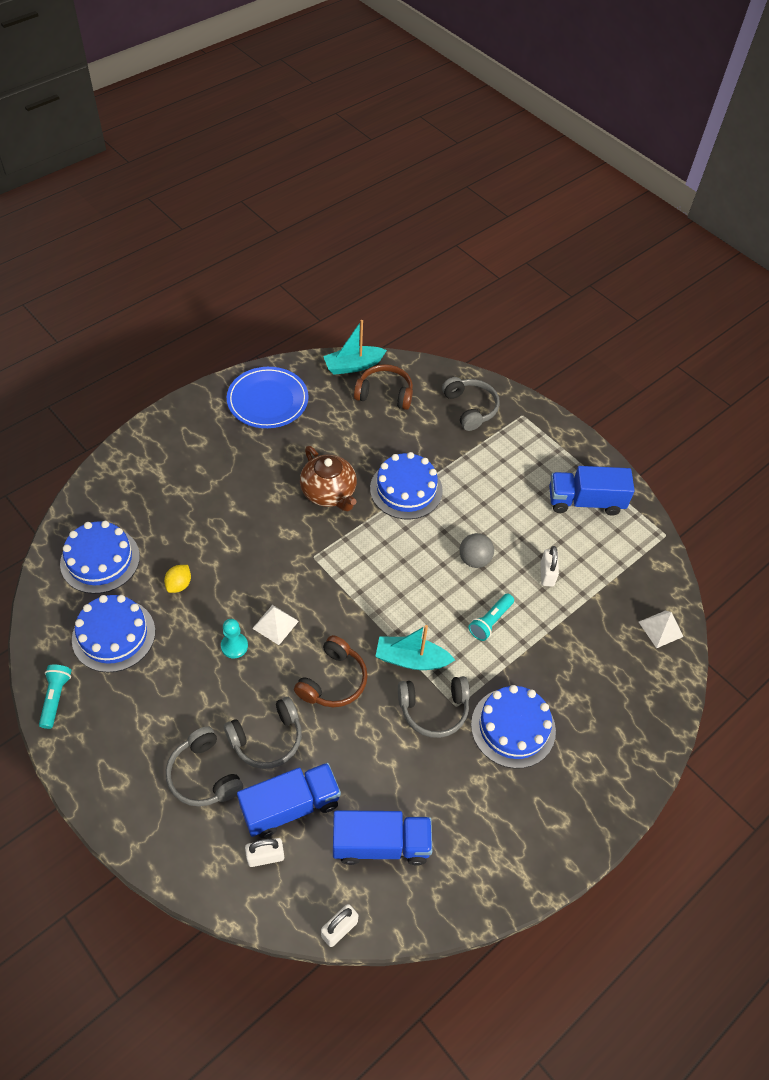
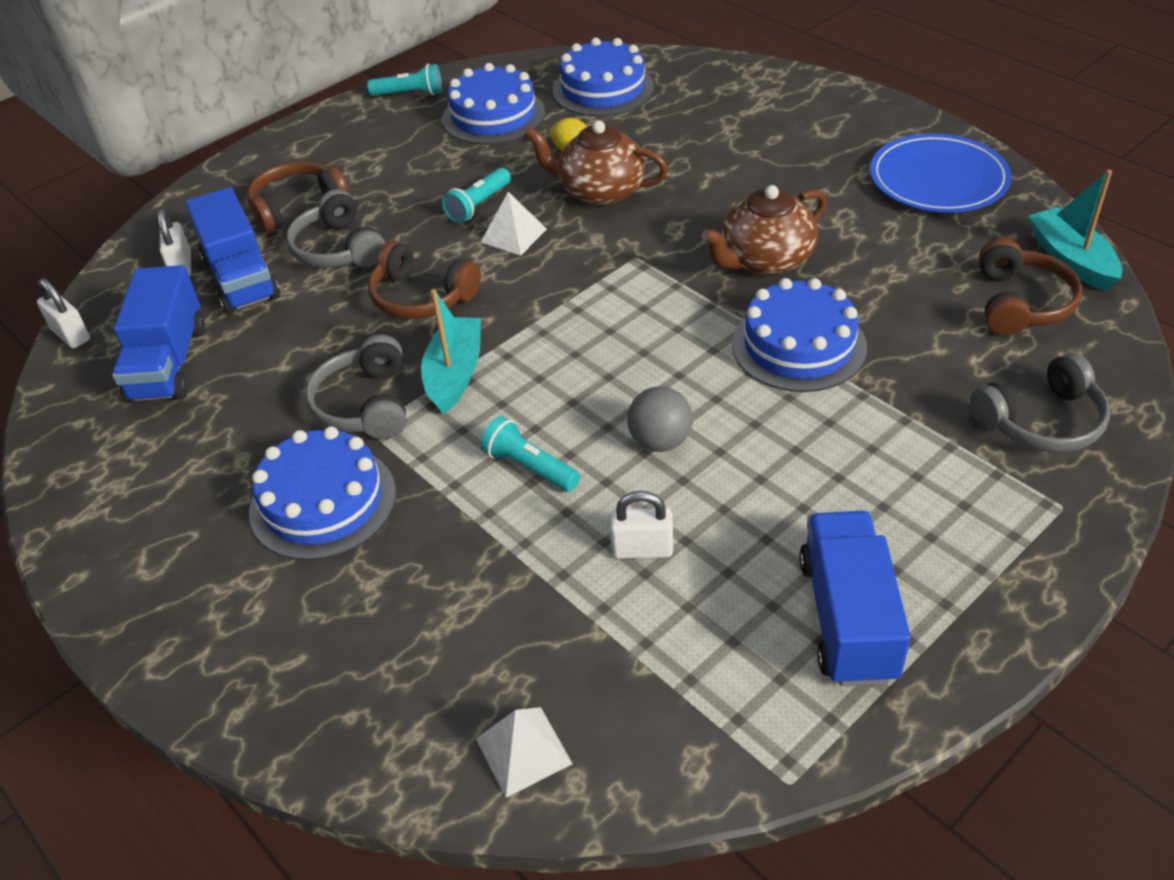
camera: 95 degrees right, 10 degrees down
grey headphones [166,726,243,807] -> brown headphones [247,161,349,233]
turquoise pawn [221,619,248,658] -> turquoise flashlight [442,168,511,223]
none -> brown teapot [524,121,668,206]

